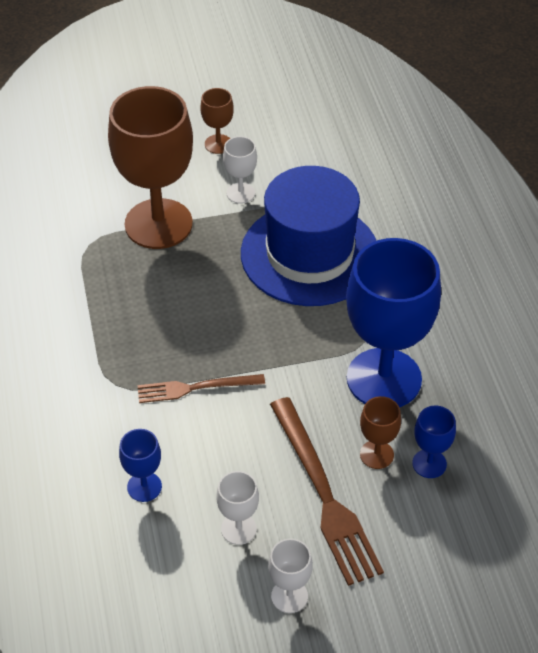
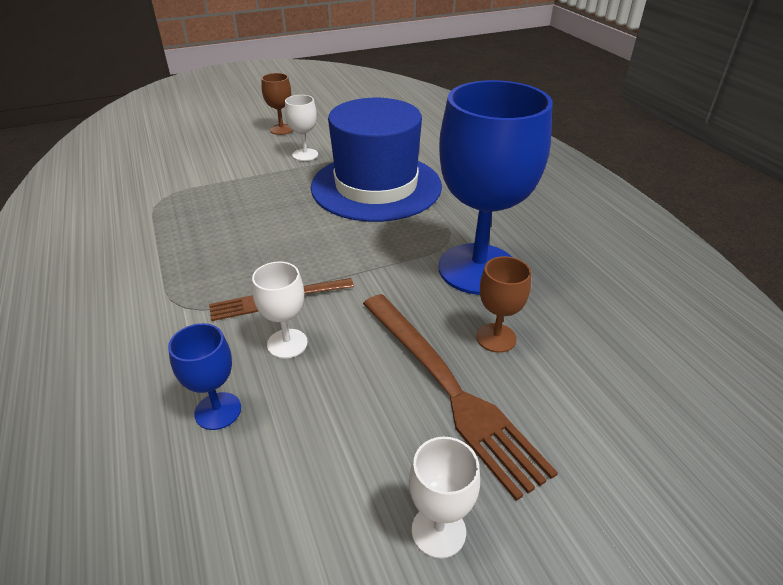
camera: 10 degrees left, 10 degrees down
brown goblet [108,86,193,249] -> none
white goblet [216,471,259,545] -> white goblet moved to [252,262,308,359]
blue goblet [412,405,456,478] -> none

